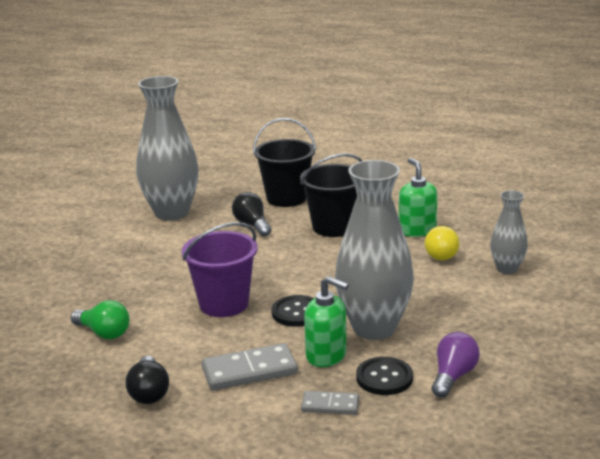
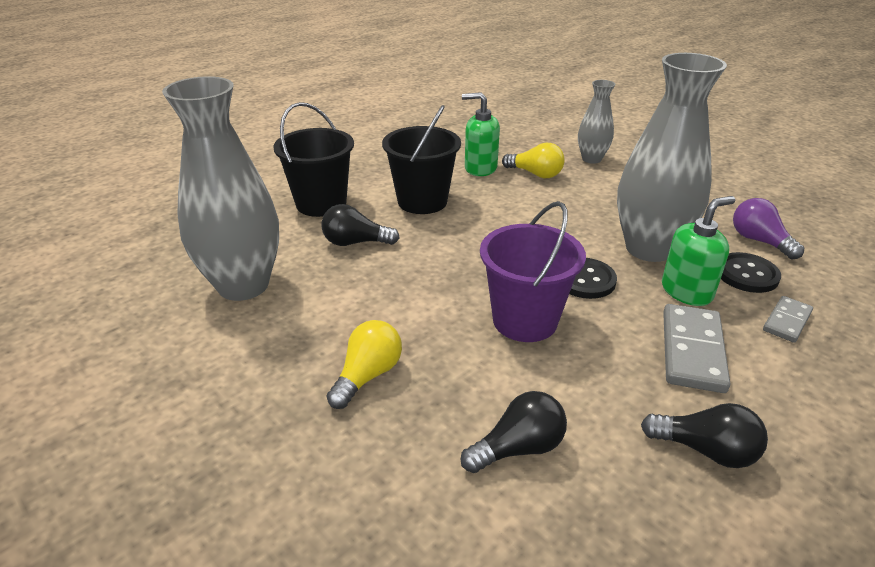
camera: 60 degrees left, 10 degrees up
green light bulb [71,300,130,339] -> black light bulb [461,391,567,473]
none -> yellow light bulb [327,320,402,409]

